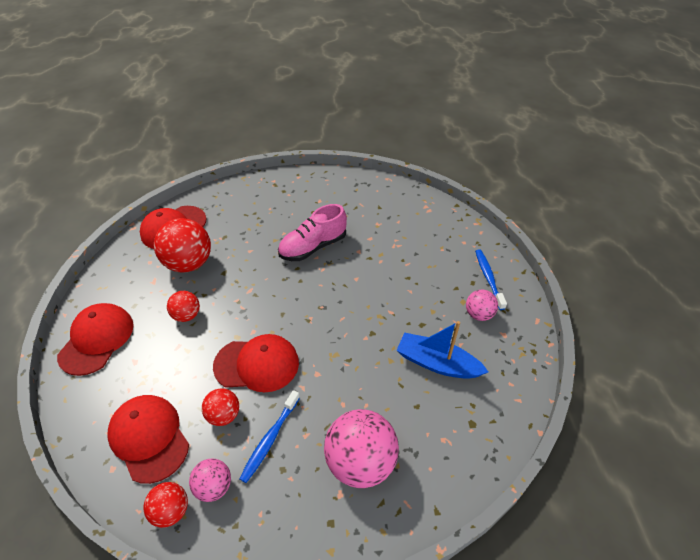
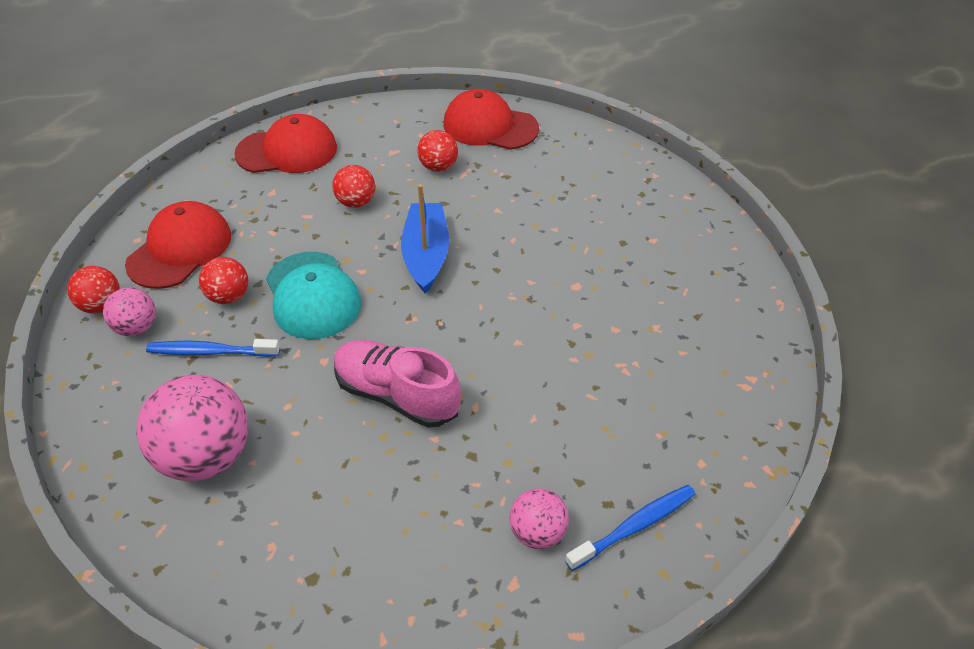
camera: 65 degrees right, 0 degrees up
red ball [154,218,211,273] -> red ball [418,130,458,172], size x0.54
red cap [213,334,299,392] -> turquoise cap [266,252,361,339]
pink shoe [278,204,347,261] -> pink shoe moved to [334,340,461,428]
blue boat [396,321,488,379] -> blue boat moved to [401,184,449,294]

